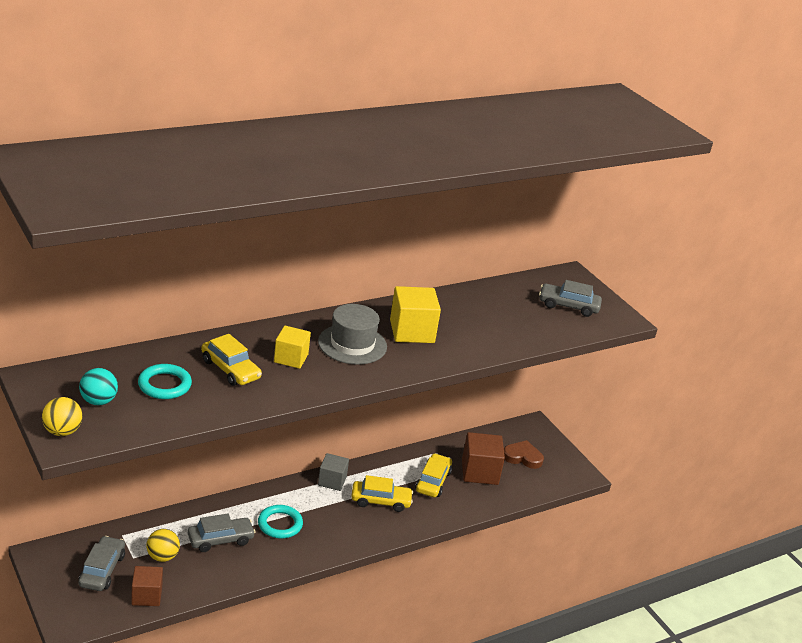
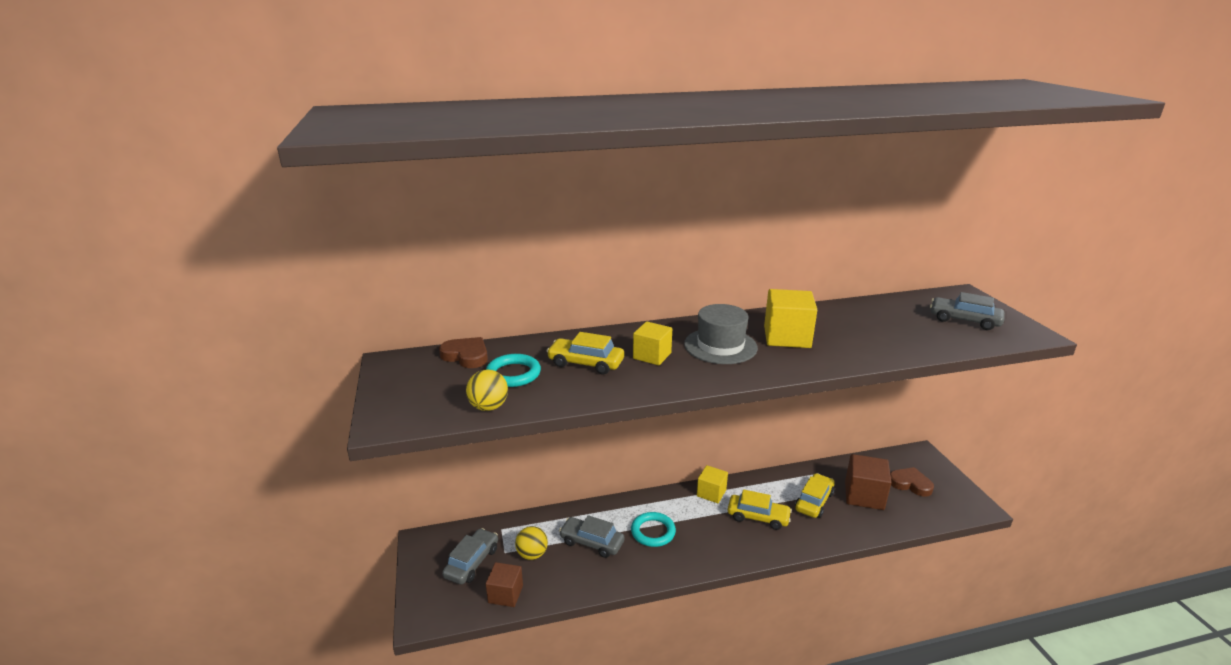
camera: 20 degrees right, 5 degrees down
yellow ball [42,397,82,436] -> yellow ball moved to [466,370,508,411]
turquoise ball [79,368,118,405] -> none
grey car [188,514,256,552] -> grey car turned 150 degrees counterclockwise [559,515,625,558]
yellow car [201,334,262,386] -> yellow car turned 135 degrees clockwise [547,332,624,374]
grey cube [318,453,349,491] -> yellow cube [697,465,728,503]
none -> brown heart [439,337,488,368]

